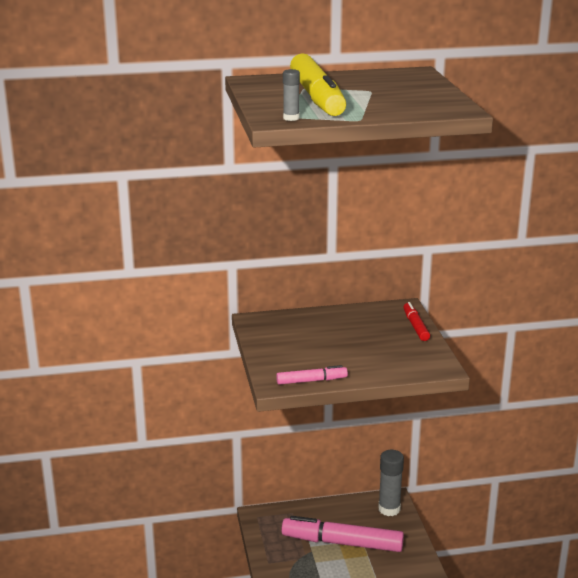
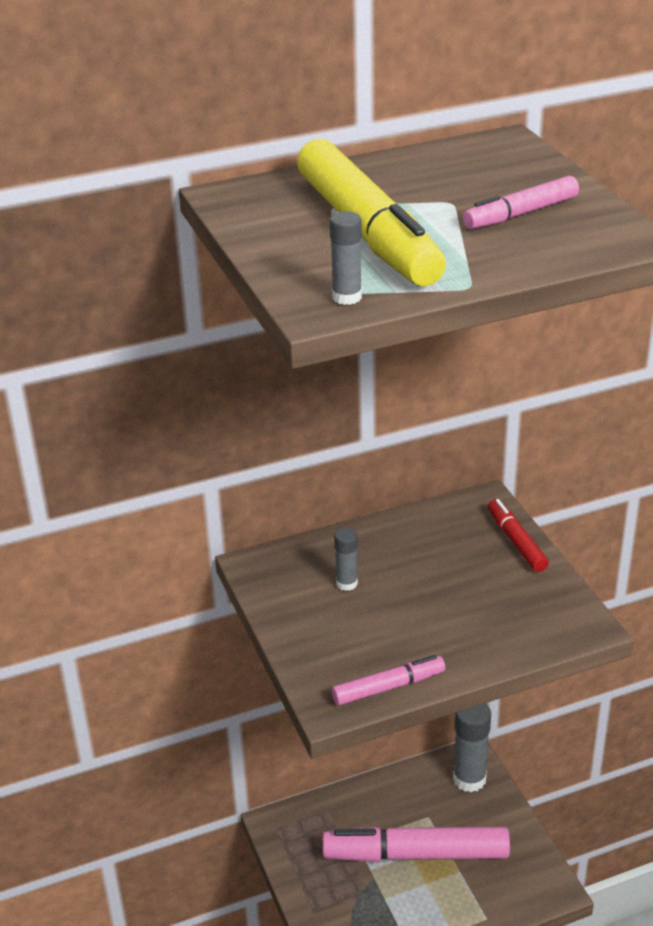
camera: 10 degrees left, 10 degrees up
none -> grey glue stick [334,528,358,591]
none -> pink marker [463,176,579,229]

